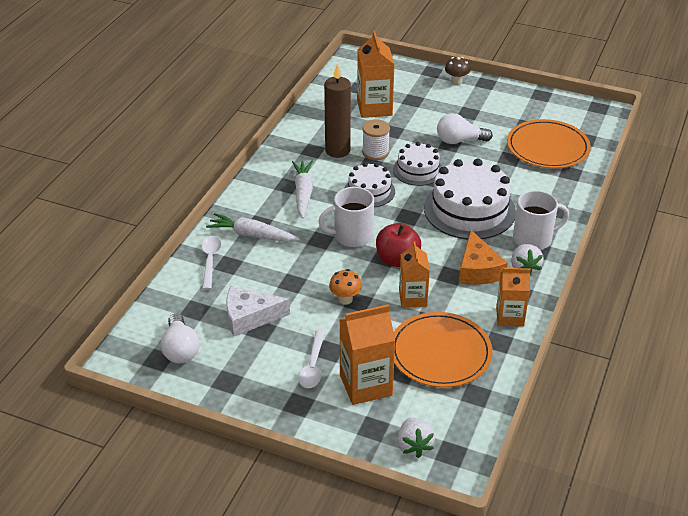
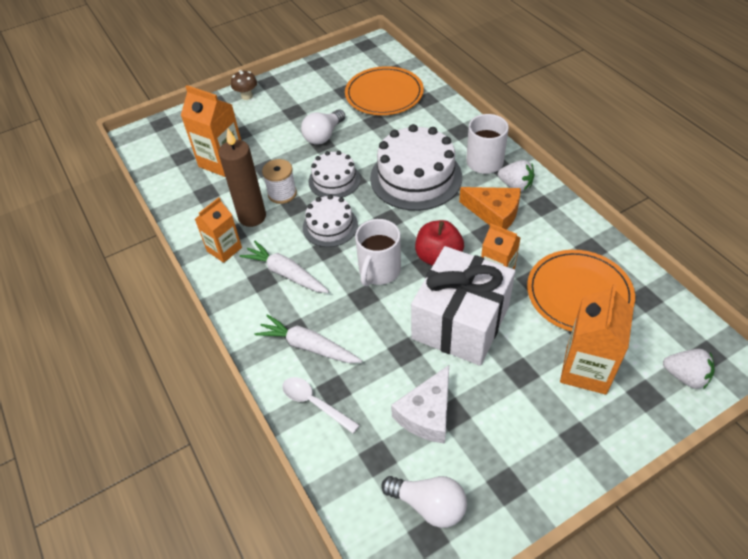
camera: 50 degrees left, 10 degrees up
white carrot [206,213,300,242] -> white carrot turned 60 degrees clockwise [254,314,362,363]
white spoon [298,330,325,388] -> none
orange mushroom [329,269,362,305] -> white gift [411,246,515,366]
orange carton [496,268,531,327] -> orange carton moved to [195,197,242,263]

